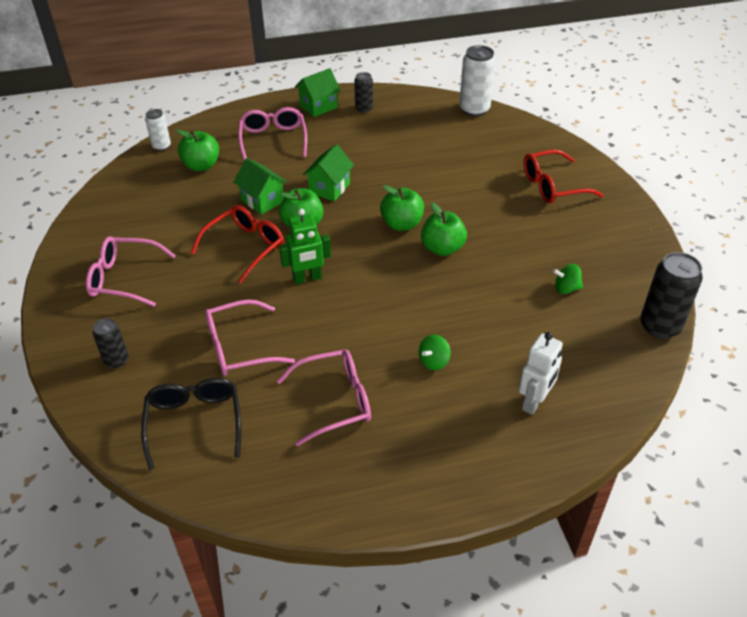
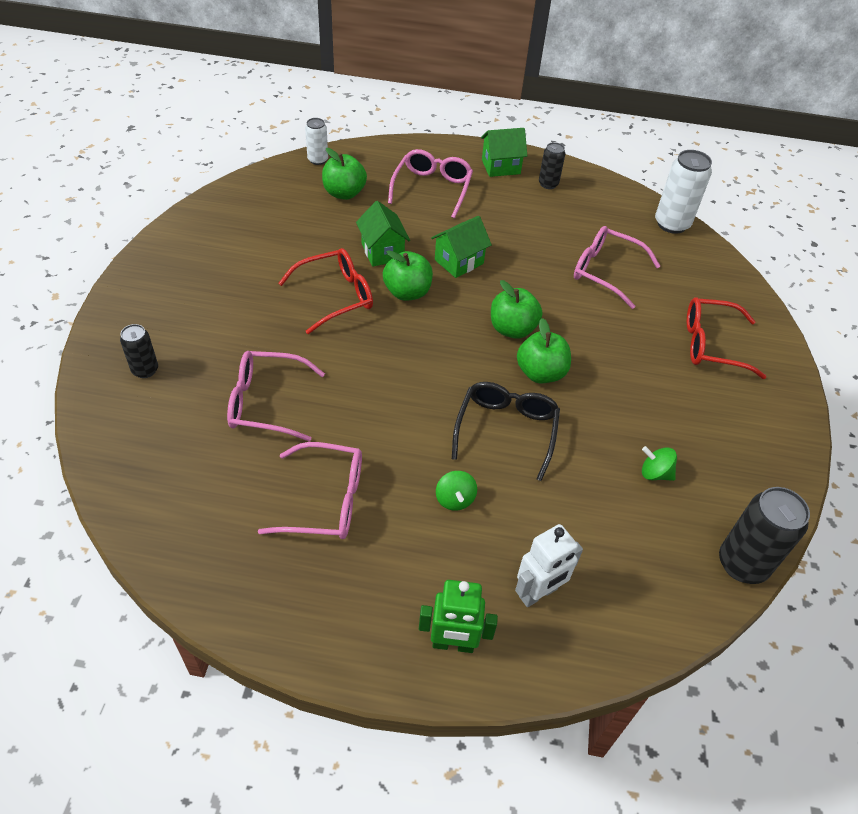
camera: 20 degrees right, 5 degrees up
pink glasses [86,236,176,307] -> pink glasses moved to [574,226,660,309]
black glasses [141,378,241,470] -> black glasses moved to [452,382,560,481]
green robot [279,209,331,284] -> green robot moved to [419,580,498,653]
green spinning top [419,335,451,370] -> green spinning top turned 75 degrees counterclockwise [436,471,477,511]

